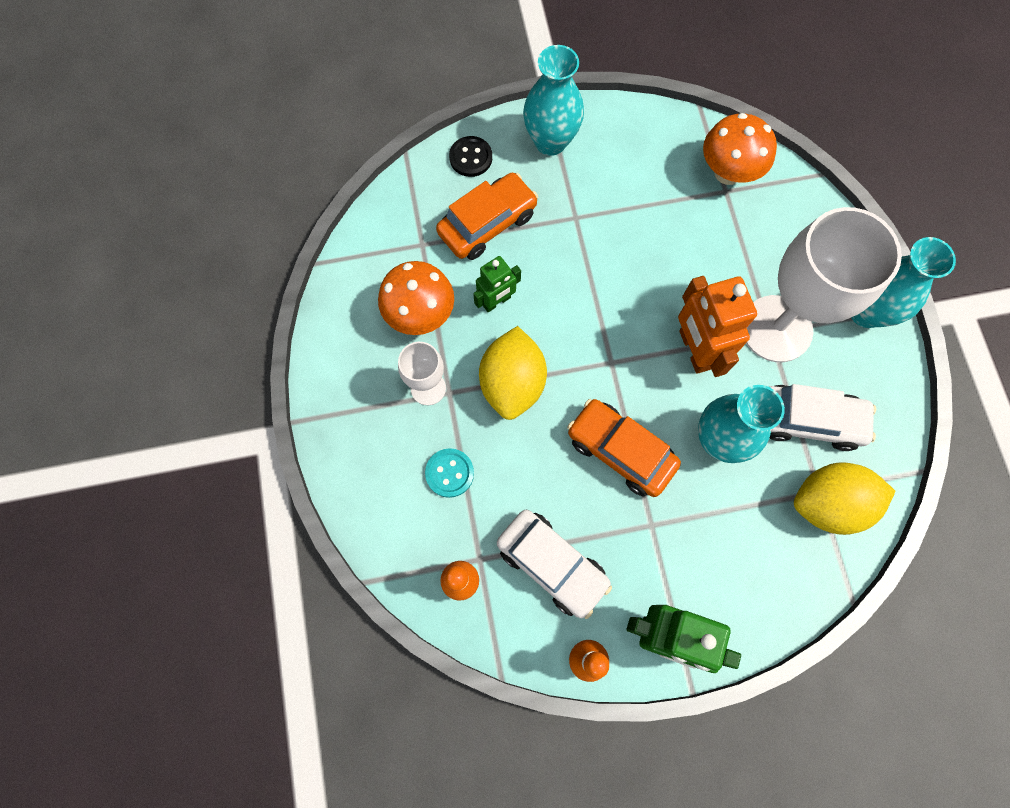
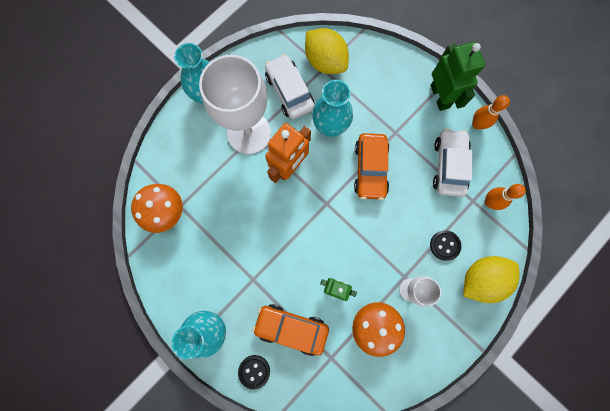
camera: 125 degrees left, 5 degrees up
turquoise button [425,448,474,498] -> black button [430,230,461,261]
yellow lemon [479,326,547,420] -> yellow lemon moved to [463,256,519,303]

